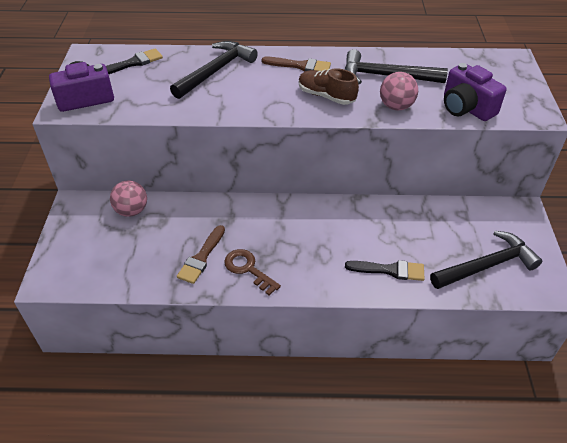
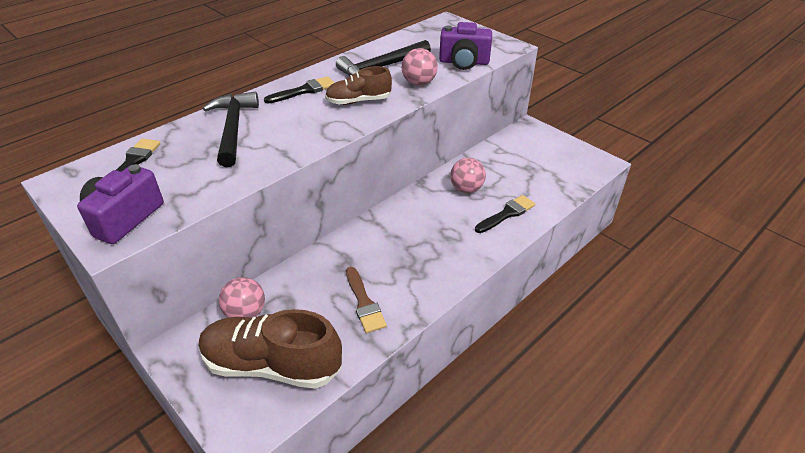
camera: 45 degrees left, 5 degrees down
brown key [224,249,281,296] -> none
brown brush [262,57,331,72] -> black brush [264,76,335,104]
black hammer [430,231,542,289] -> none
none -> brown shoe [199,309,342,389]
none -> pink ball [450,158,486,193]

